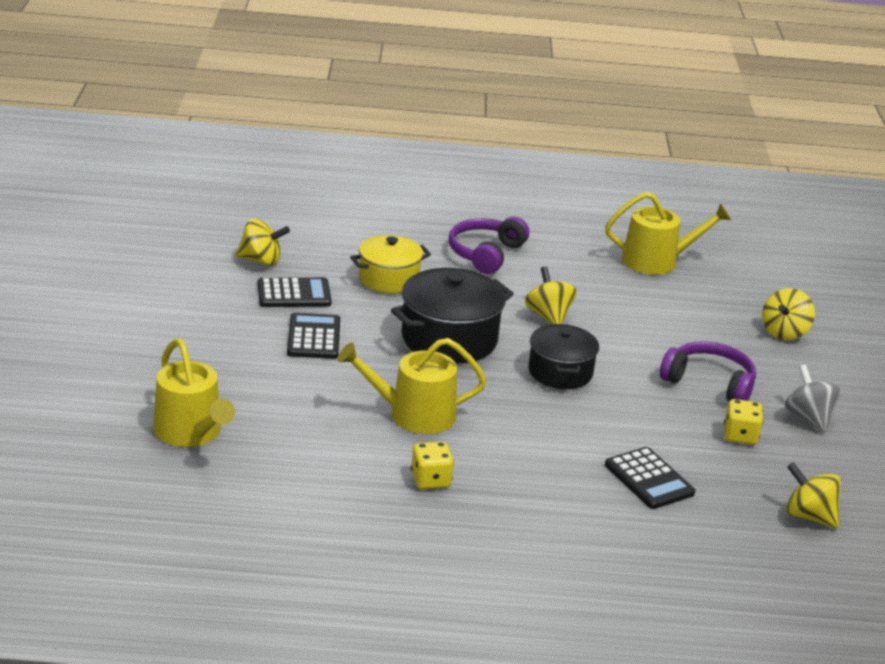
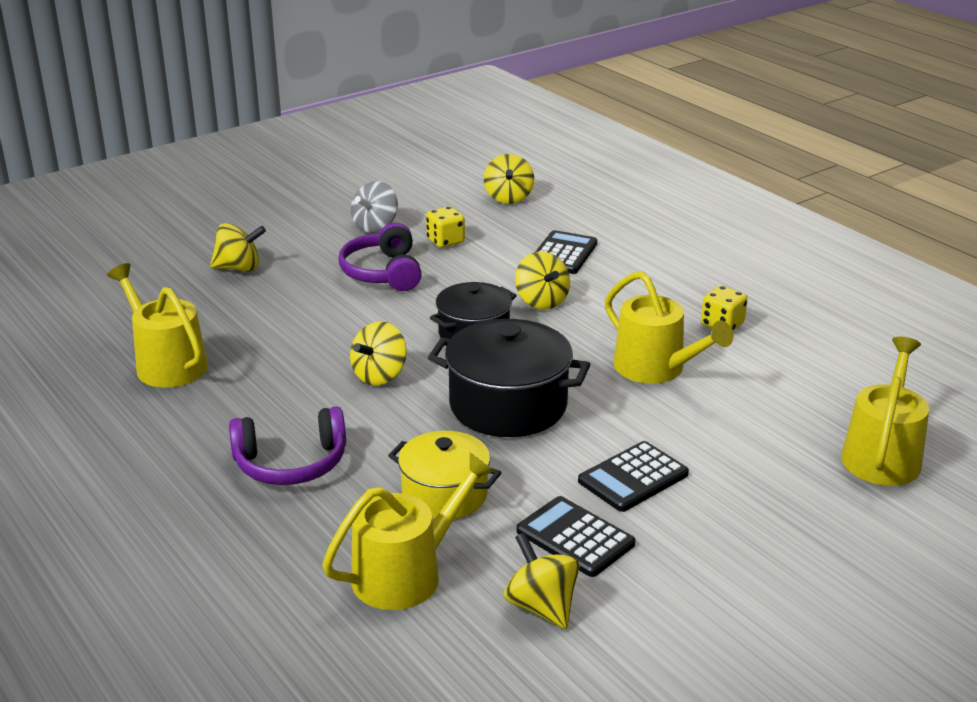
camera: 125 degrees left, 0 degrees up
none -> yellow watering can [322,453,495,610]
none -> yellow spinning top [515,251,570,310]

